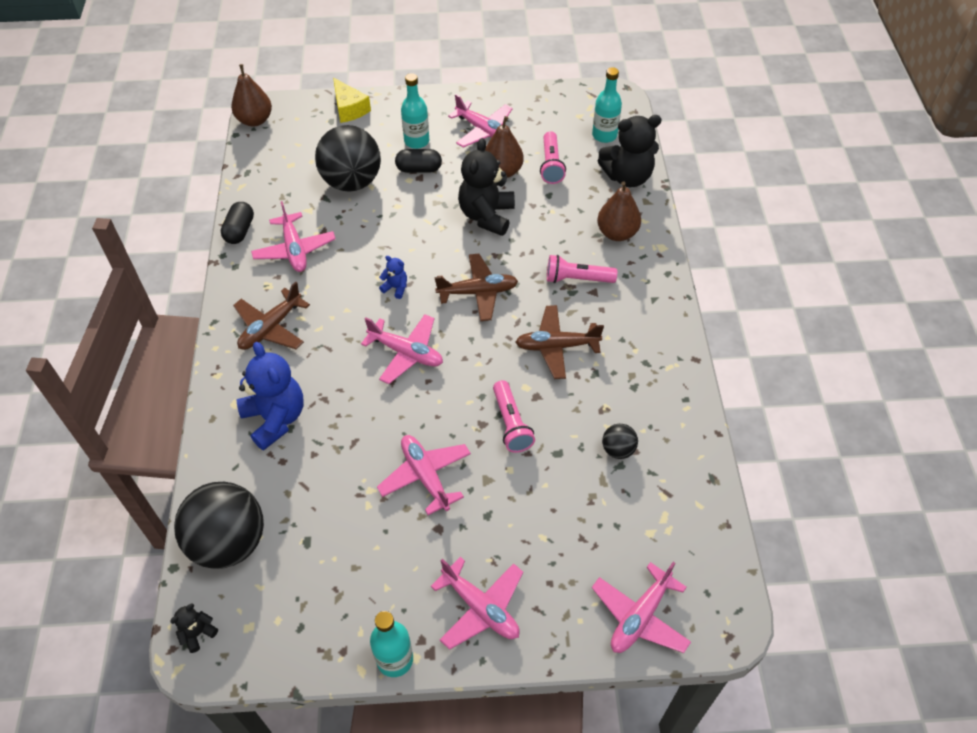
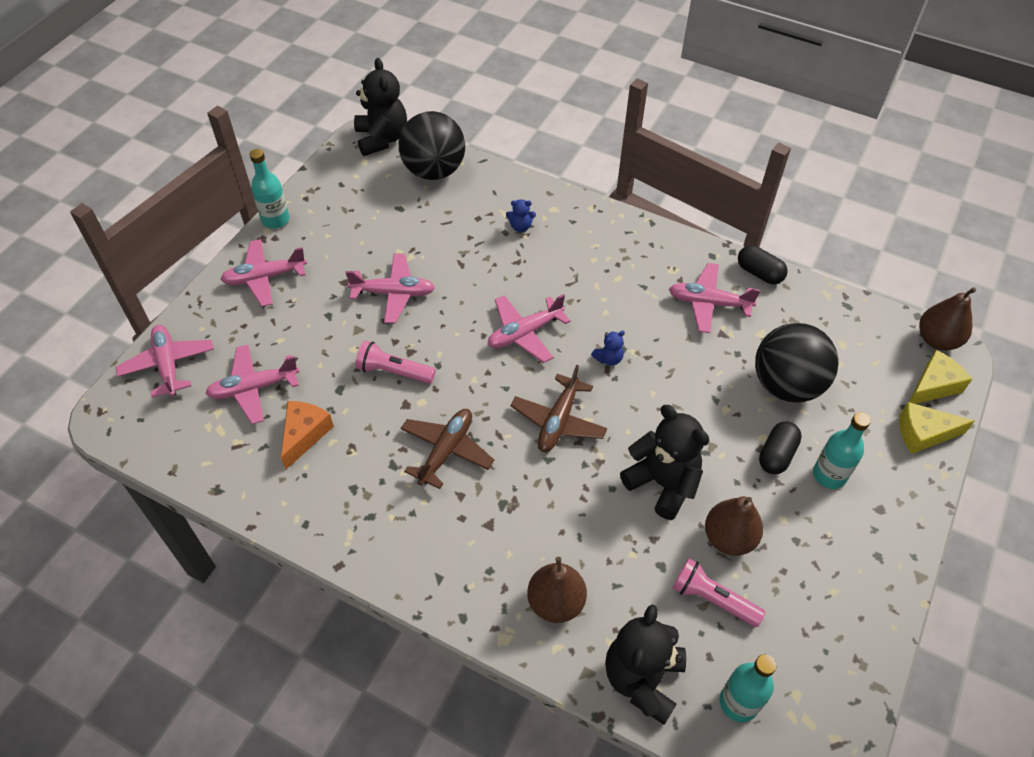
camera: 120 degrees right, 0 degrees up
black teddy bear [170,603,218,653] -> black teddy bear [354,58,407,156], size x2.22
brown plane [233,282,310,350] -> none
blue teddy bear [237,342,303,451] -> blue teddy bear [506,199,536,232], size x0.45
pink plane [448,94,513,148] -> pink plane moved to [205,345,300,424]
pink flashlight [547,255,617,283] -> none
black ball [602,424,638,459] -> orange cheese [281,401,334,469]
none -> yellow cheese [909,350,972,404]

